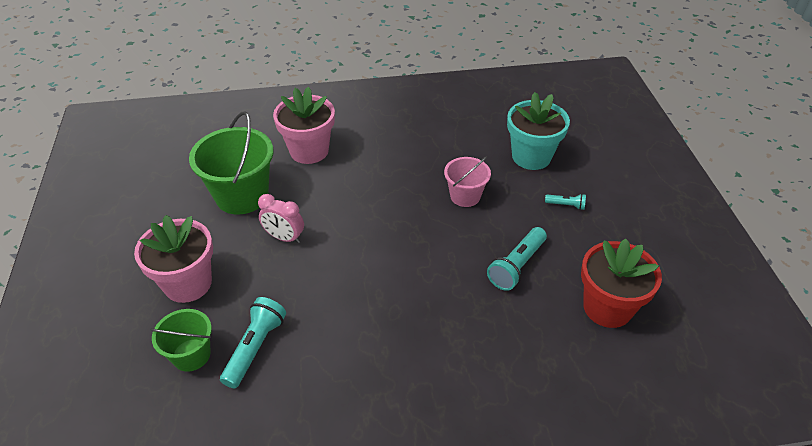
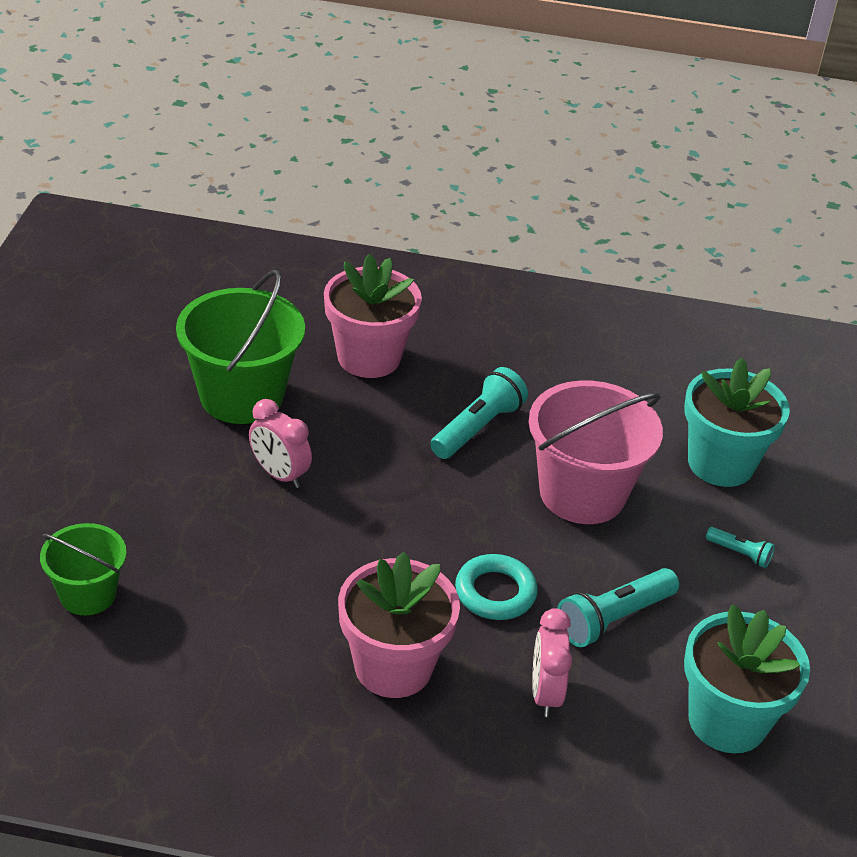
camera: 15 degrees right, 5 degrees down
pink flower pot [134,215,213,303] -> pink flower pot moved to [338,552,460,698]
turquoise flashlight [220,297,286,388] -> turquoise flashlight moved to [430,367,528,459]
pink bucket [444,157,491,207] -> pink bucket [529,380,663,524], size x1.73
red flower pot [581,238,662,328] -> turquoise flower pot [684,604,810,753]
none -> turquoise ring [455,554,538,620]
none -> pink clock [532,608,572,717]

